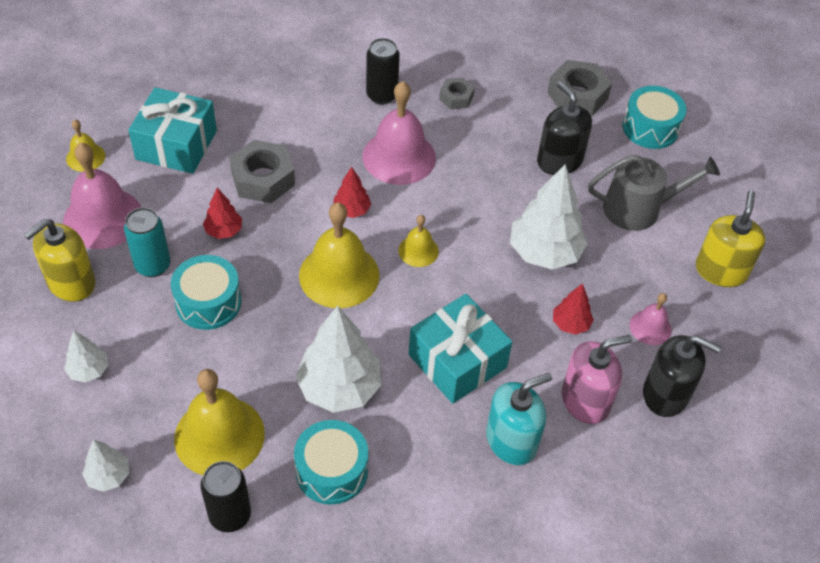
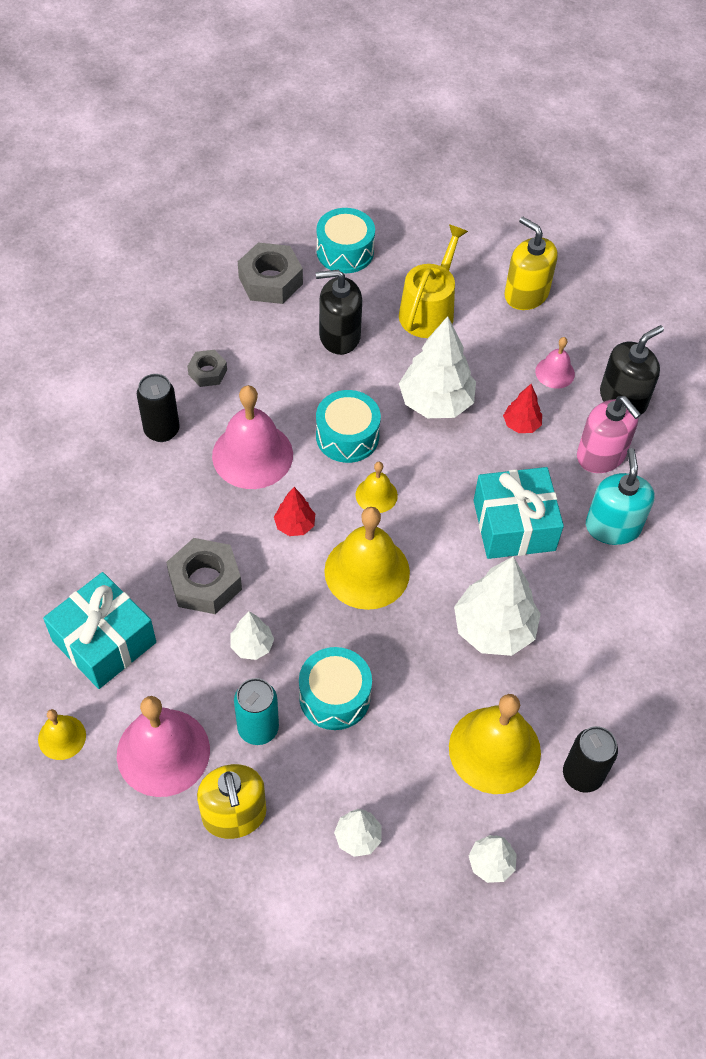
camera: 60 degrees left, 5 degrees up
red tree [203,188,242,239] -> white tree [230,611,274,660]
turquoise drum [294,420,368,505] -> turquoise drum moved to [316,390,381,463]
pink soap dispenser [561,335,632,424] -> pink soap dispenser turned 135 degrees clockwise [577,396,641,473]
grey watering can [588,155,720,231] -> yellow watering can [399,224,468,338]

